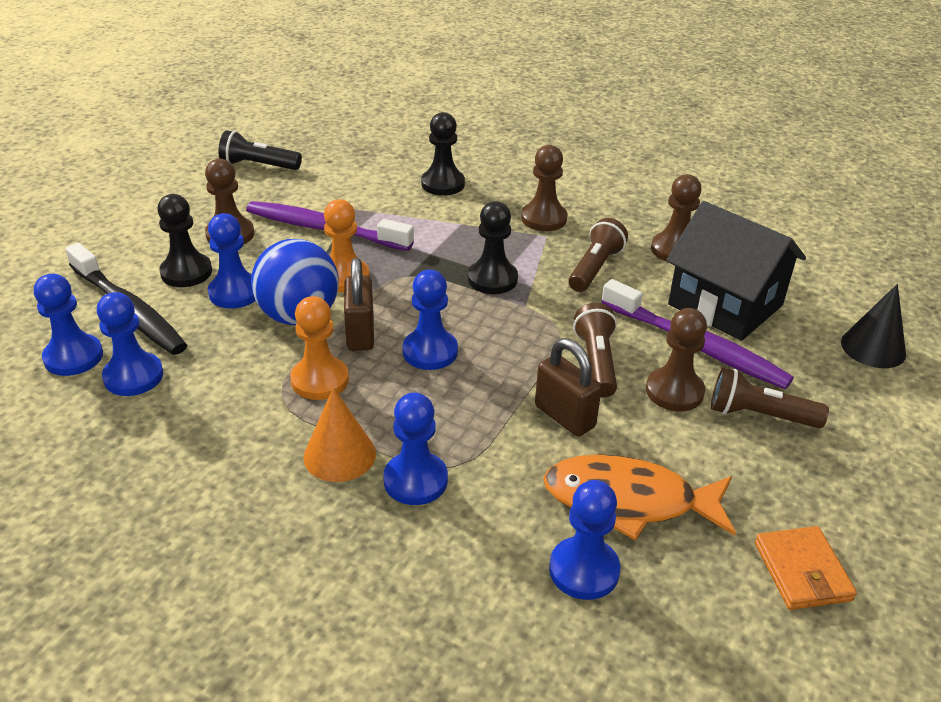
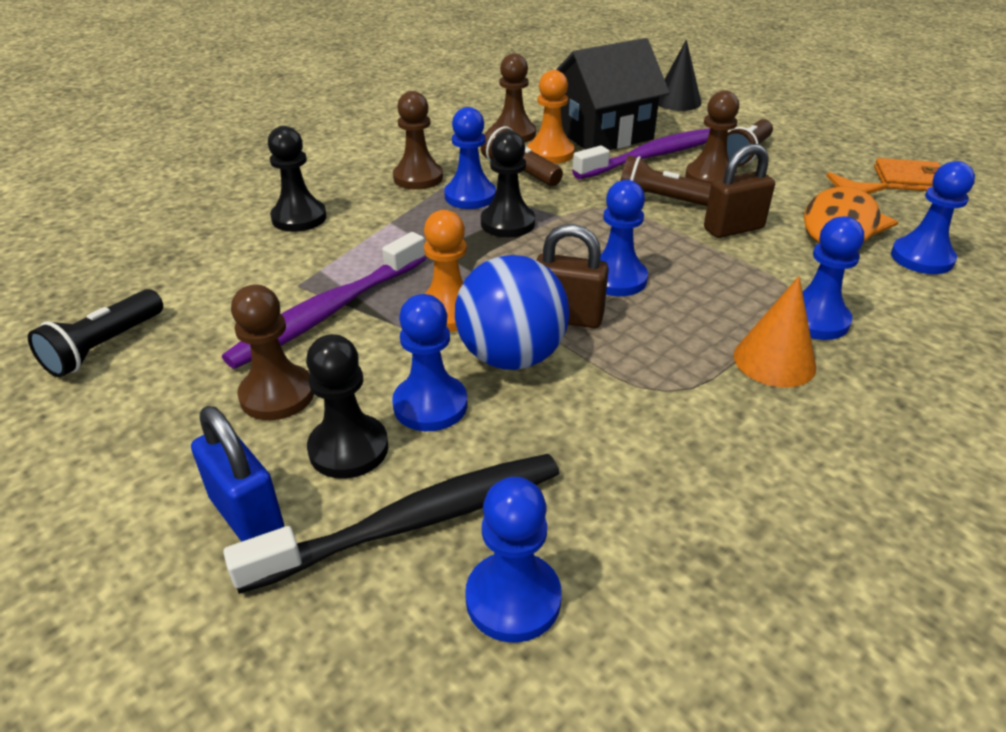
camera: 70 degrees left, 0 degrees up
blue pawn [97,292,163,396] -> blue pawn moved to [444,107,496,209]
orange pawn [290,296,349,400] -> orange pawn moved to [527,70,574,164]
none -> blue padlock [191,406,284,542]

